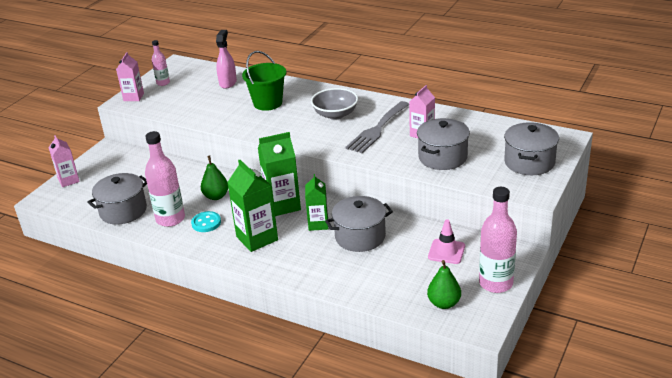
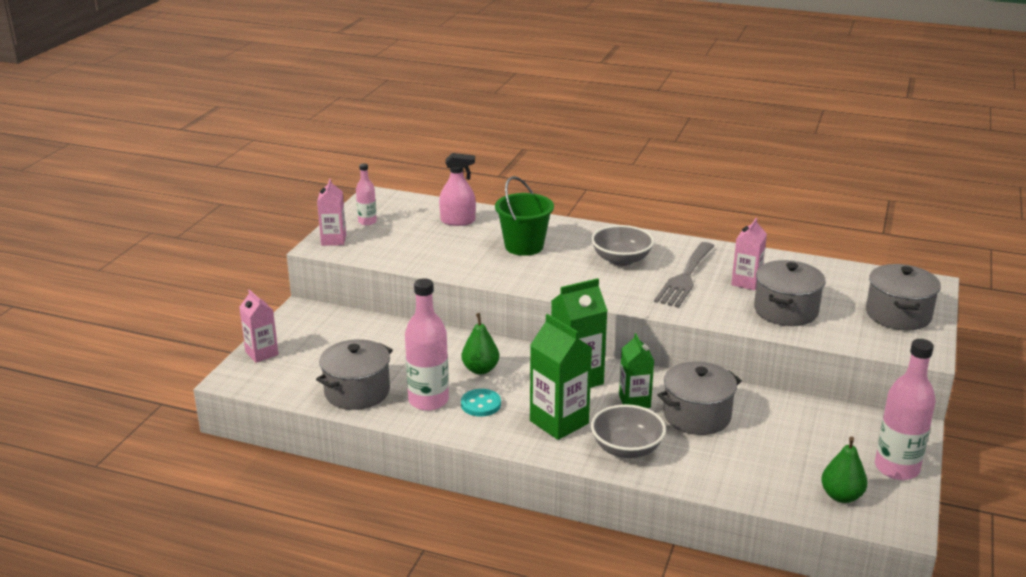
camera: 10 degrees left, 5 degrees down
pink spray bottle [216,30,237,89] -> pink spray bottle turned 90 degrees clockwise [439,153,476,226]
pink traffic cone [428,219,465,264] -> none
none -> grey bowl [591,404,666,458]

